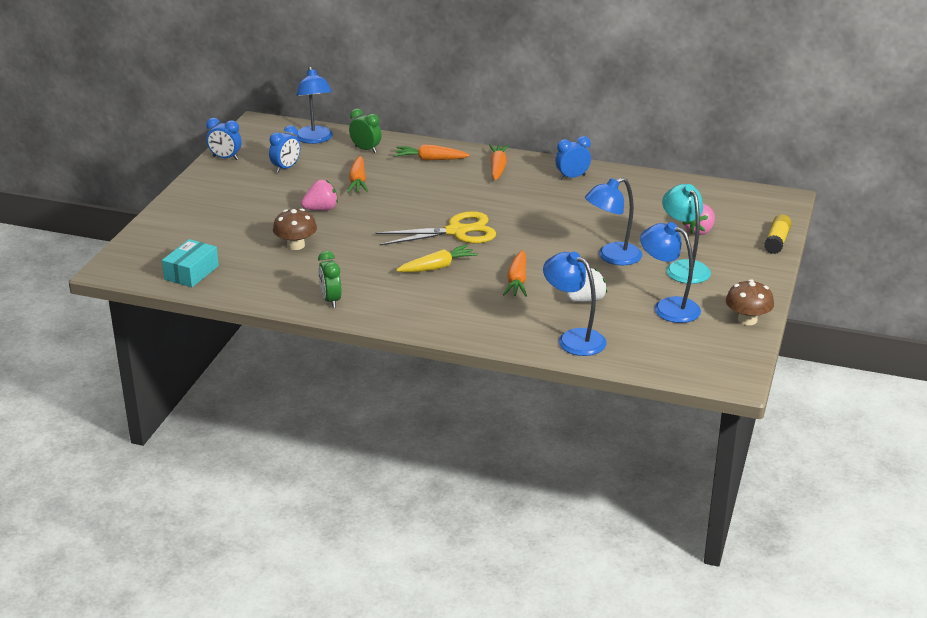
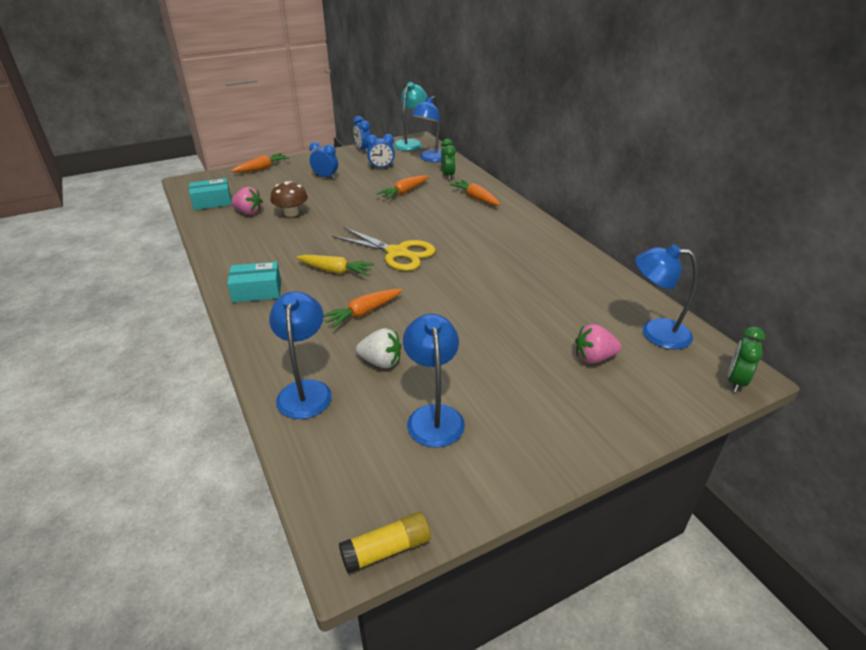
camera: 45 degrees right, 5 degrees up
pink strawberry [301,180,338,210] -> pink strawberry moved to [231,187,263,215]
green clock [318,251,342,308] -> green clock moved to [728,327,765,393]
orange carrot [489,144,509,180] -> orange carrot moved to [231,153,289,173]
blue clock [555,136,591,180] -> blue clock moved to [309,142,338,179]
blue lamp [585,177,642,266] -> blue lamp moved to [635,244,698,349]
turquoise lamp [662,184,711,284] -> turquoise lamp moved to [394,82,427,151]
brown mushroom [726,279,774,325] -> none
yellow glue stick [764,214,792,254] -> yellow glue stick moved to [339,512,431,574]
none -> turquoise box [227,262,281,303]

